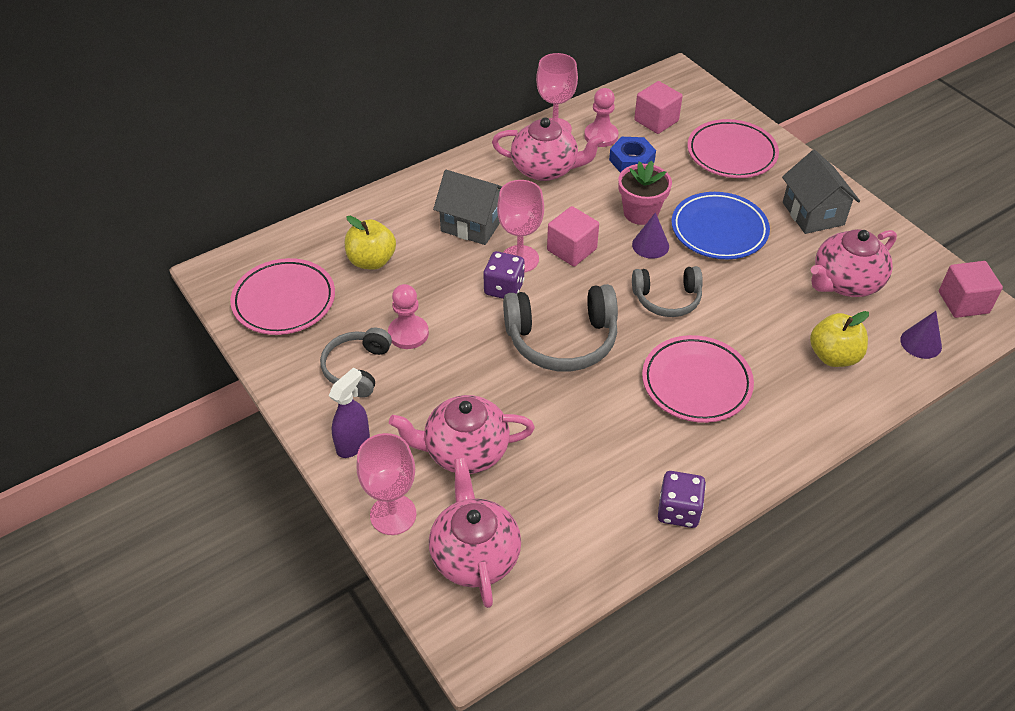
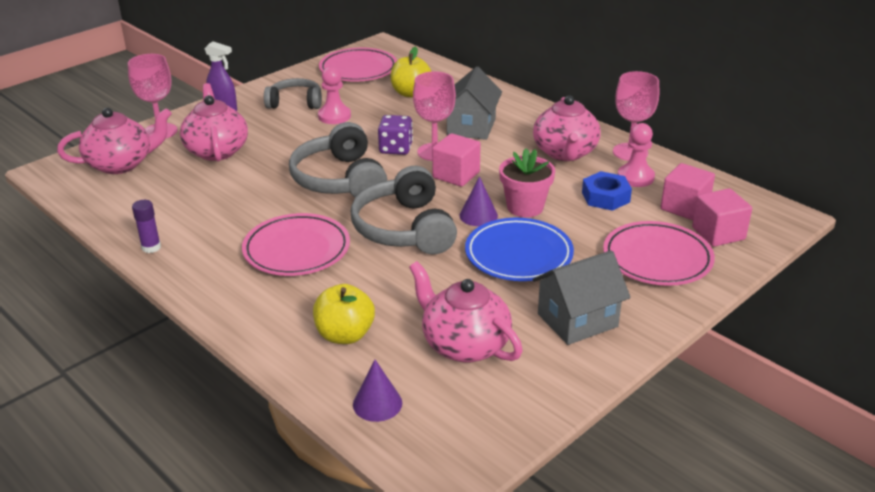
camera: 80 degrees right, 15 degrees down
grey headphones [632,266,703,317] -> grey headphones [351,166,457,254], size x1.58
purple dice [658,471,706,528] -> purple glue stick [132,200,161,253]
pink cube [939,261,1003,318] -> pink cube moved to [692,188,752,247]

